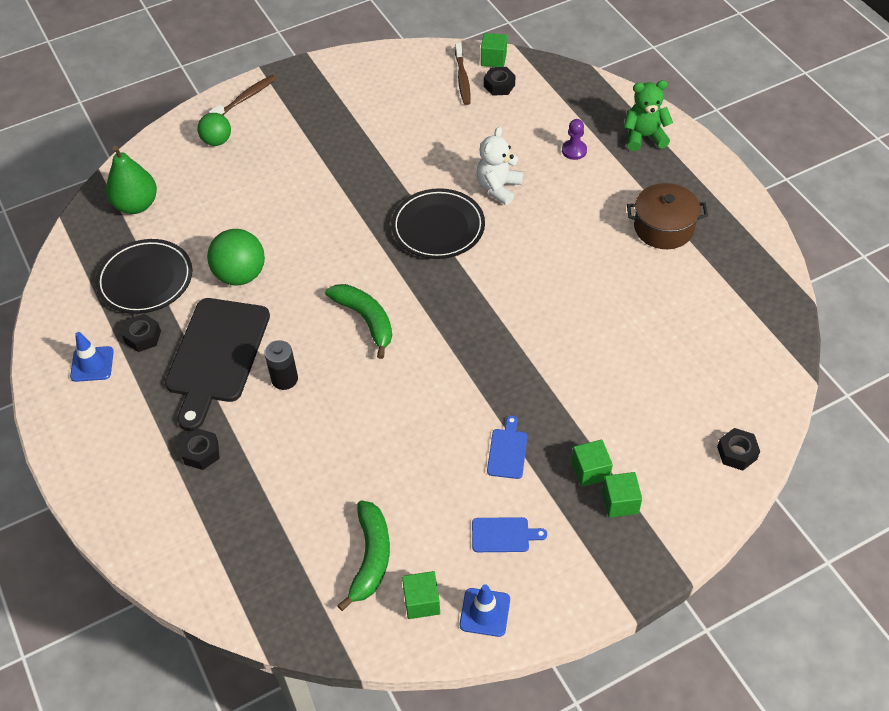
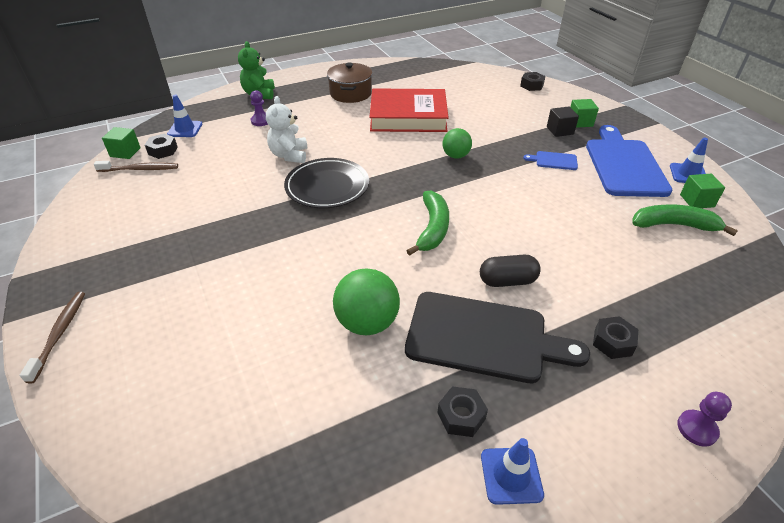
camera: 90 degrees left, 10 degrees down
black plate [95,239,192,314] -> none
green pear [106,145,157,214] -> none
green ball [198,113,231,146] -> green ball moved to [443,128,472,159]
brown toothbrush [209,75,277,115] -> brown toothbrush turned 45 degrees clockwise [19,292,85,383]
black battery [264,340,298,390] -> black capsule [480,255,541,287]
green banana [325,284,392,359] -> green banana turned 135 degrees clockwise [407,191,449,256]
blue cutting board [472,517,547,552] -> blue cutting board [586,125,672,197], size x2.33
white teddy bear [477,127,523,205] -> white teddy bear turned 60 degrees clockwise [266,96,307,163]
green cube [572,440,613,487] -> black cube [547,107,579,137]
none -> blue traffic cone [167,95,202,137]
none -> red book [369,89,449,132]
none -> purple pawn [677,392,732,447]

